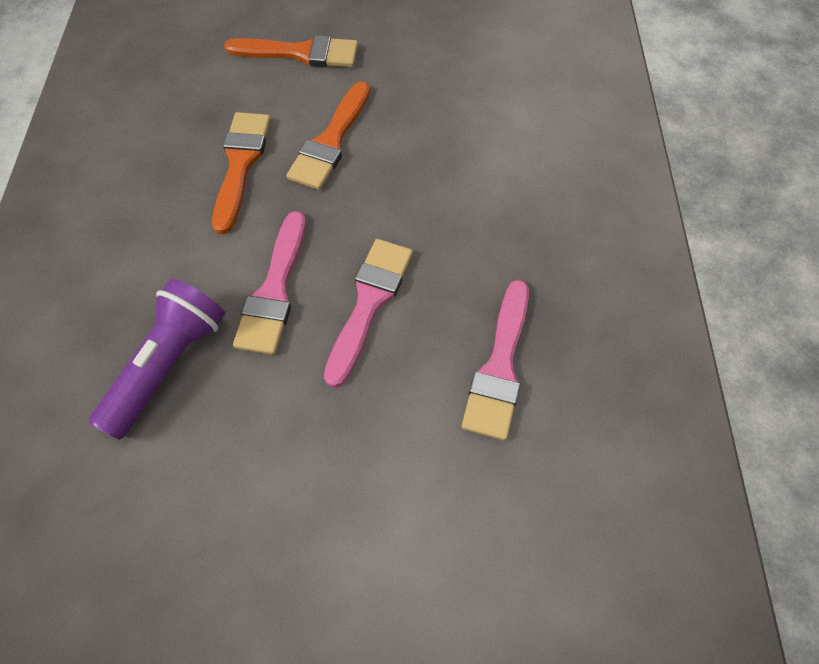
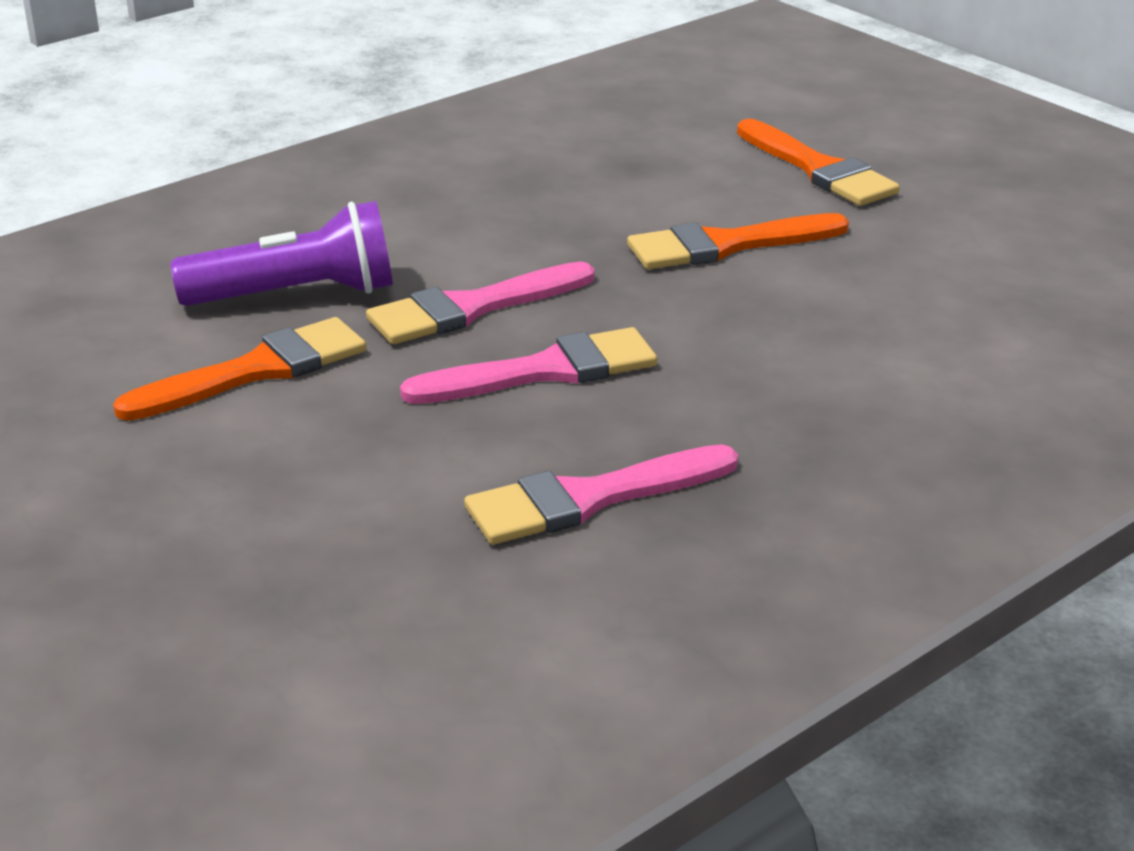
camera: 50 degrees right, 30 degrees down
orange brush [212,112,271,234] -> orange brush moved to [113,317,366,421]

